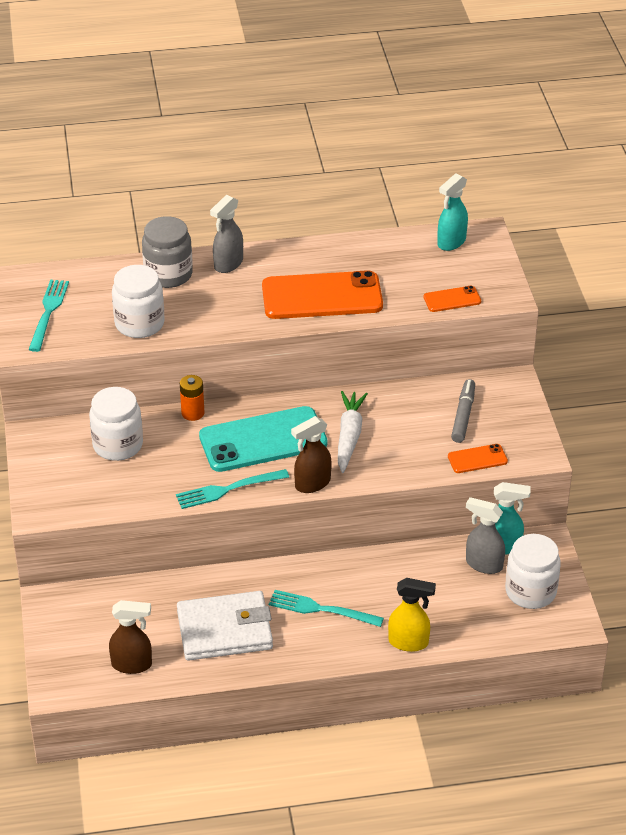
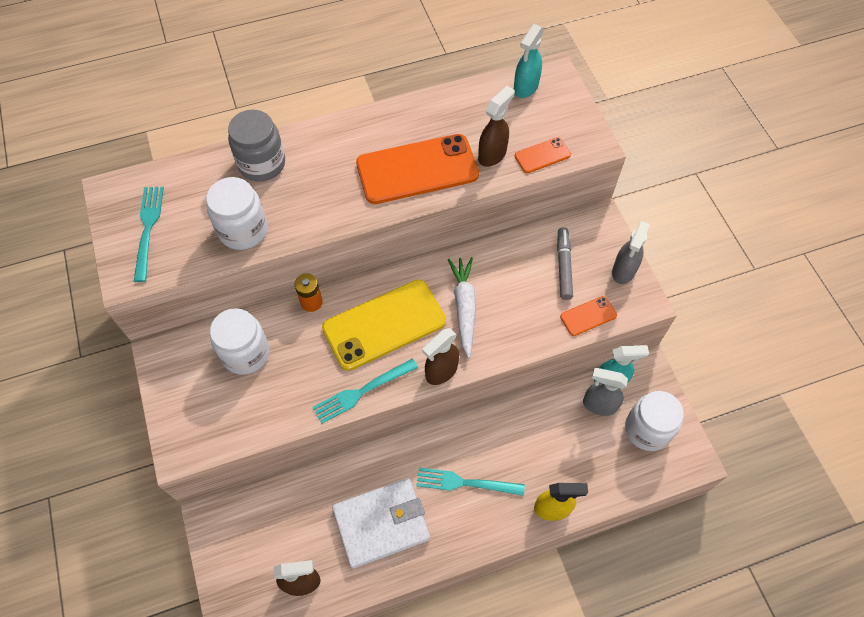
camera: 10 degrees left, 20 degrees up
turquoise phone [199,406,328,472] -> yellow phone [322,280,446,371]
grey spray bottle [210,195,243,273] -> grey spray bottle moved to [612,221,650,284]
none -> brown spray bottle [478,86,515,167]

